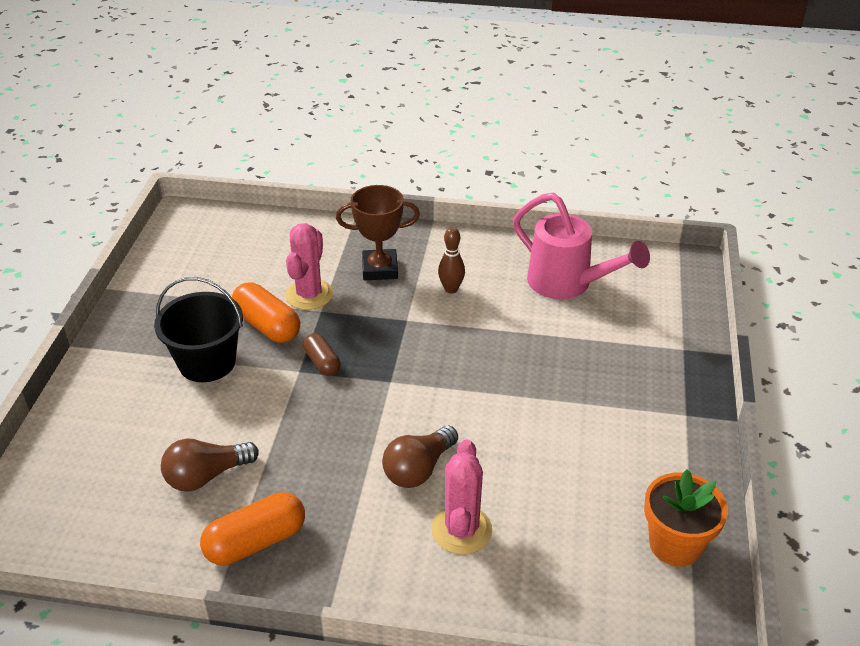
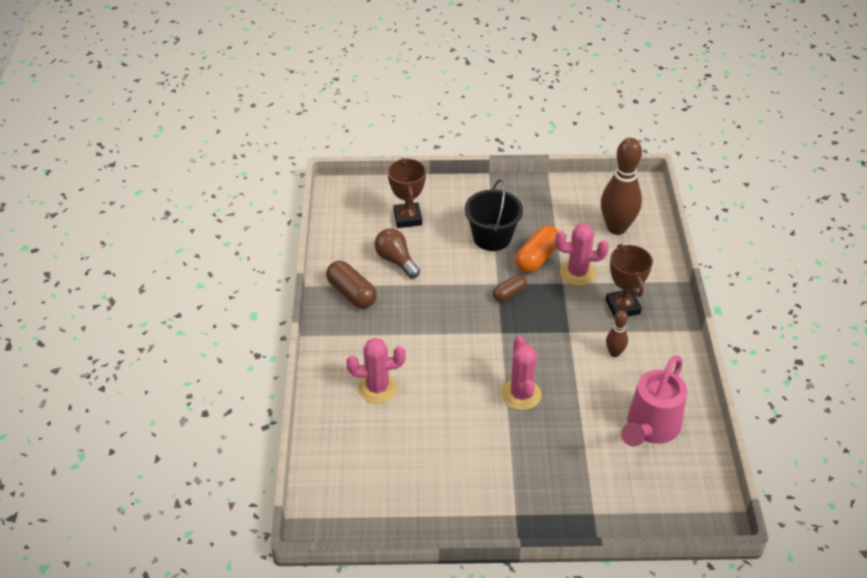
camera: 80 degrees right, 5 degrees up
orange capsule [200,492,305,565] -> brown capsule [326,261,377,309]
brown light bulb [382,425,458,488] -> none
orange flower pot [644,469,728,567] -> none
none -> brown trophy [388,158,426,228]
none -> pink cactus [501,336,541,410]
none -> brown bowling pin [601,138,642,235]

